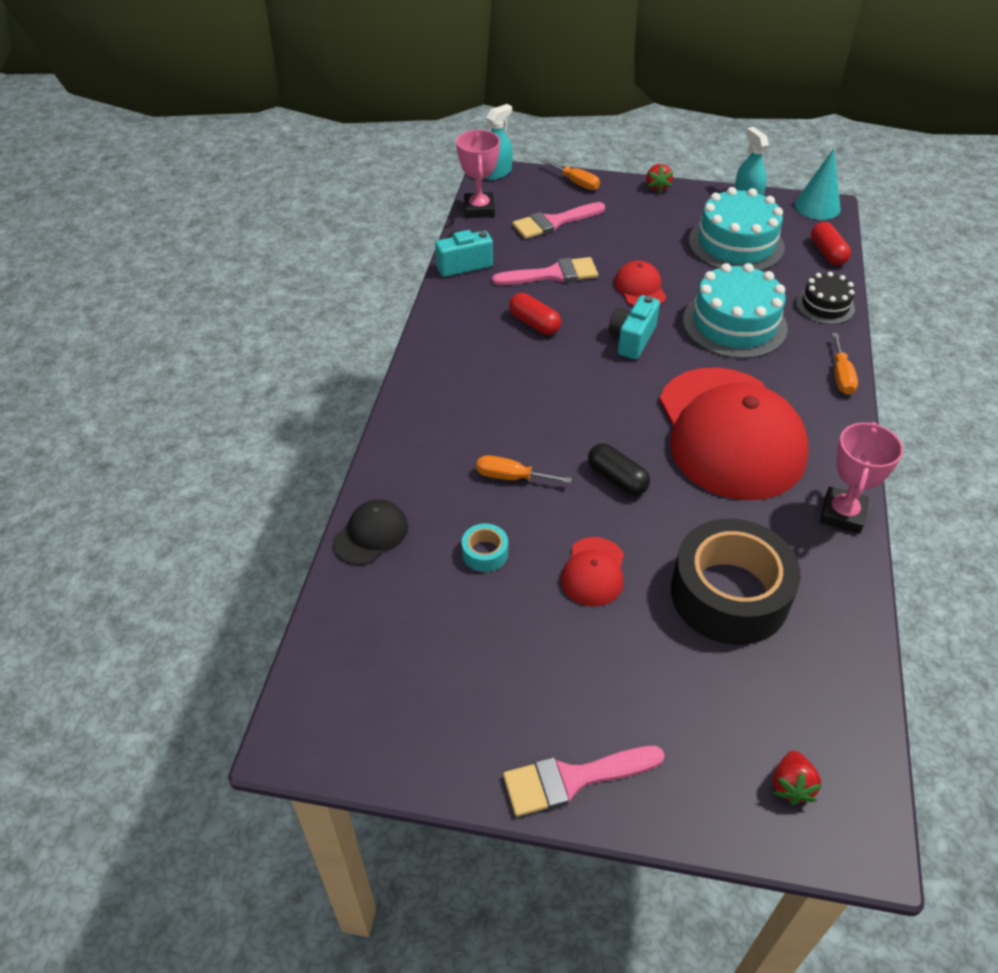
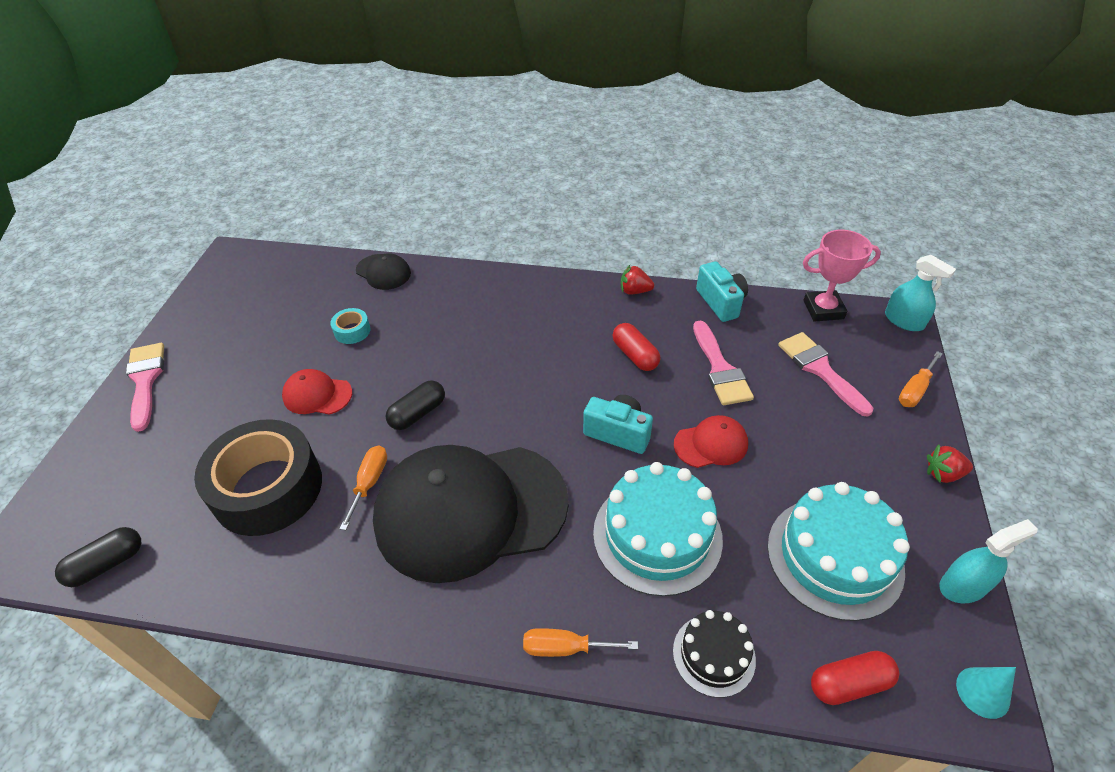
camera: 90 degrees right, 0 degrees up
orange screwdriver [477,455,572,483] -> orange screwdriver moved to [339,446,387,530]
red capsule [509,293,561,335] -> red capsule turned 75 degrees counterclockwise [613,323,660,371]
red cap [659,367,809,500] -> black cap [373,445,569,583]
red strawberry [773,751,822,805] -> red strawberry moved to [621,265,654,295]
turquoise cone [795,149,841,220] -> turquoise cone [956,667,1016,719], size x0.66
pink trophy [820,422,903,534] -> none
none -> black capsule [55,527,141,587]

